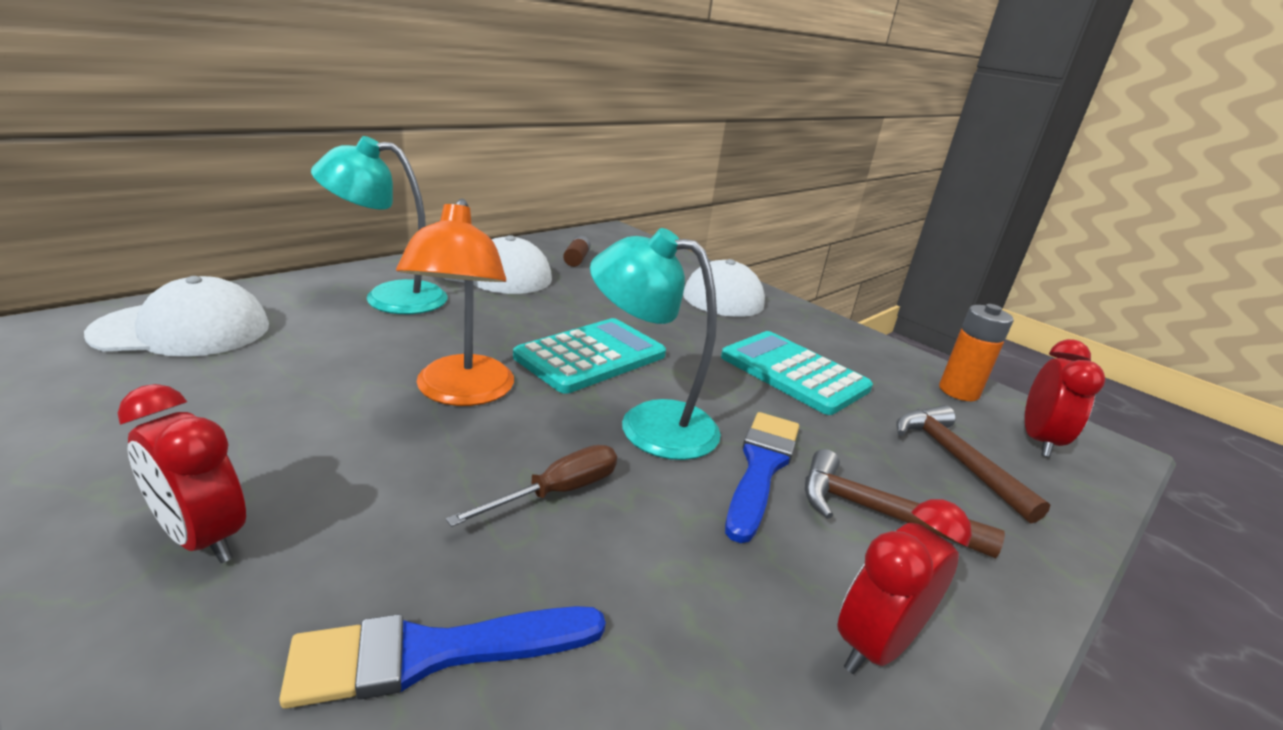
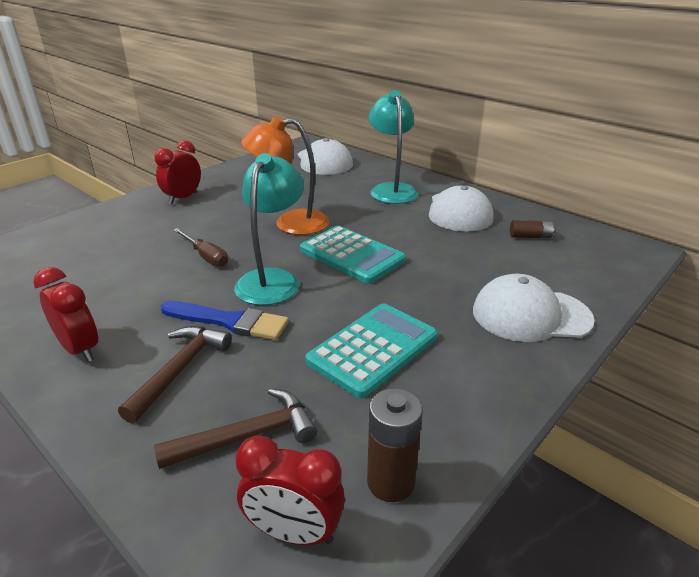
camera: 90 degrees right, 5 degrees up
blue brush [279,606,606,709] -> none
orange battery [939,304,1014,401] -> brown battery [367,388,423,502]

